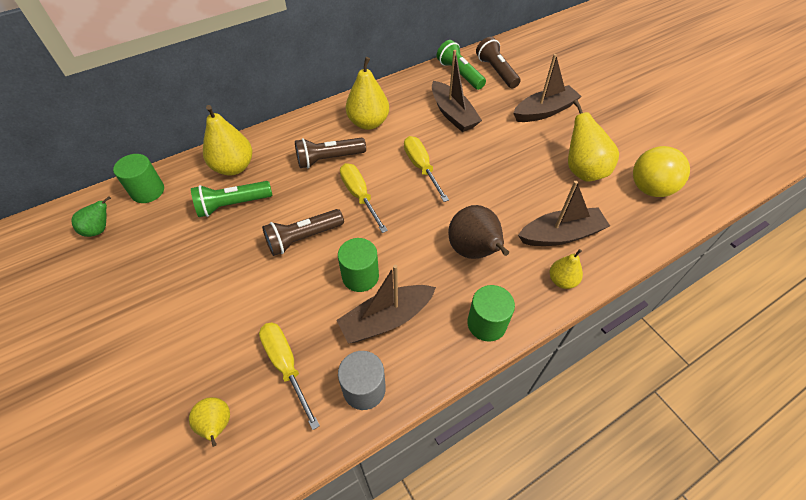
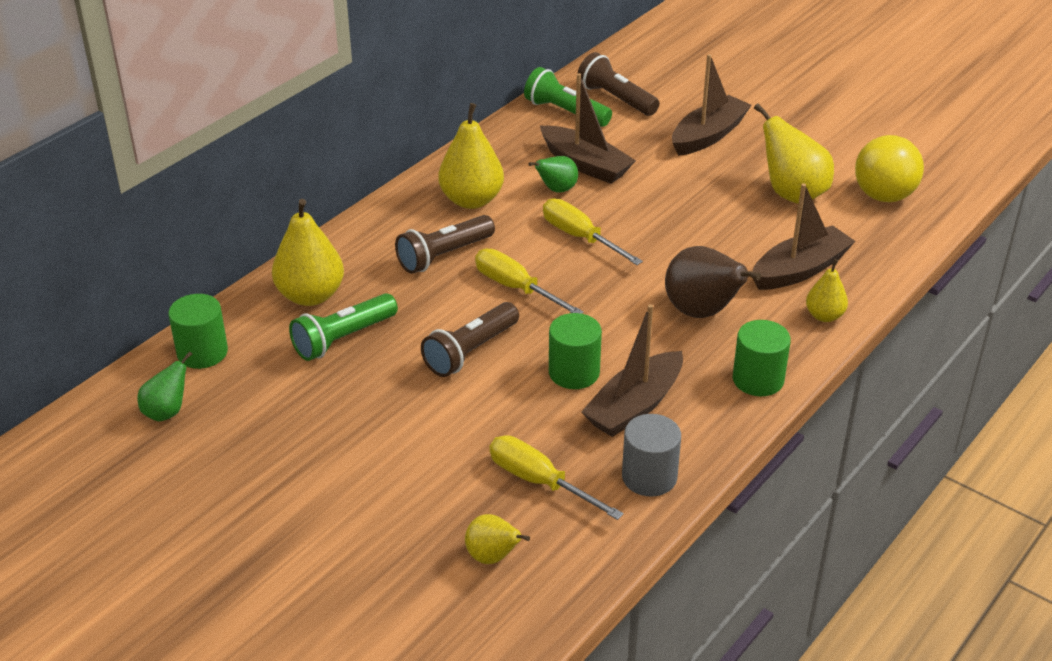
camera: 20 degrees left, 15 degrees down
none -> green pear [529,156,578,193]

